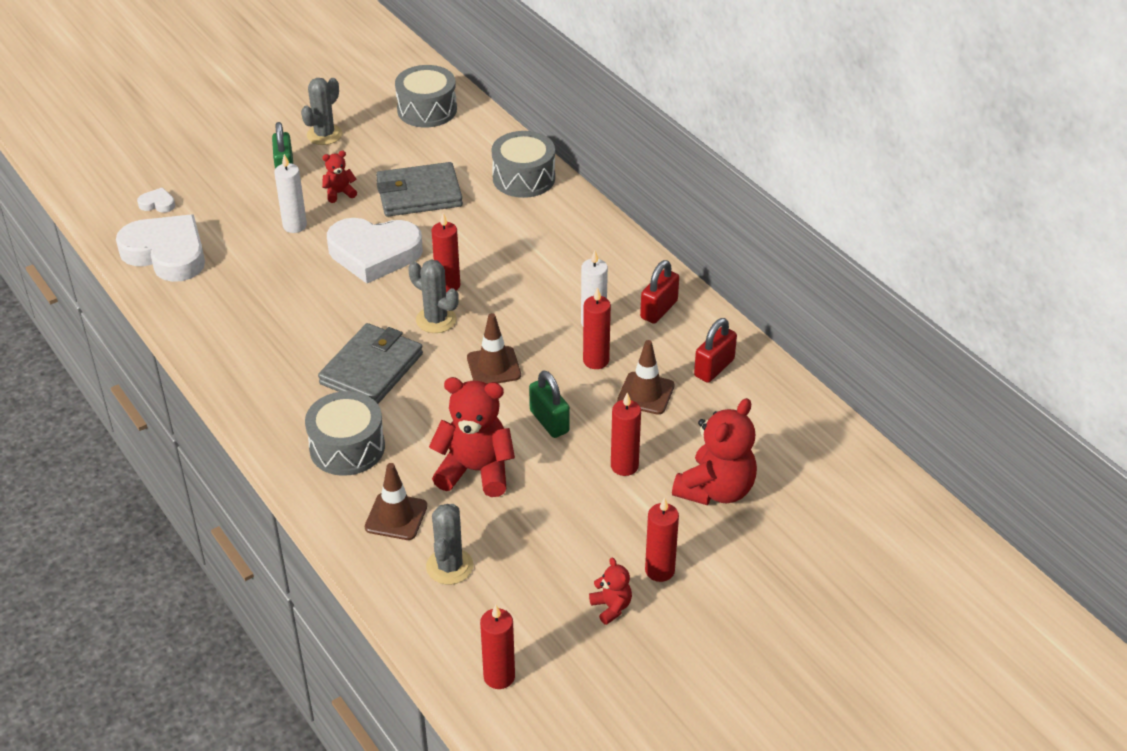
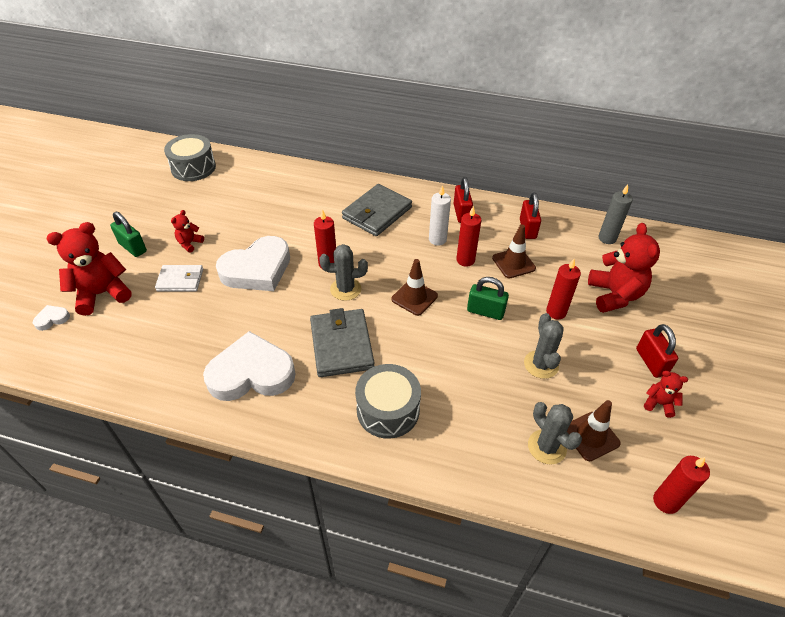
camera: 40 degrees left, 5 degrees up
white heart [116,214,205,282] -> white heart moved to [203,331,296,401]
white candle [274,154,307,233] -> white wallet [155,265,203,291]
grey cactus [301,78,342,145] -> grey cactus moved to [524,313,564,379]
brown traffic cone [365,463,427,540] -> brown traffic cone moved to [567,400,621,461]
grey wallet [376,162,463,217] -> grey wallet moved to [342,184,412,236]
red teddy bear [429,377,515,497] -> red teddy bear moved to [46,222,132,316]
grey drum [492,131,555,198] -> none
red candle [645,497,679,582] -> red padlock [636,324,678,378]
none -> grey candle [598,185,633,244]

